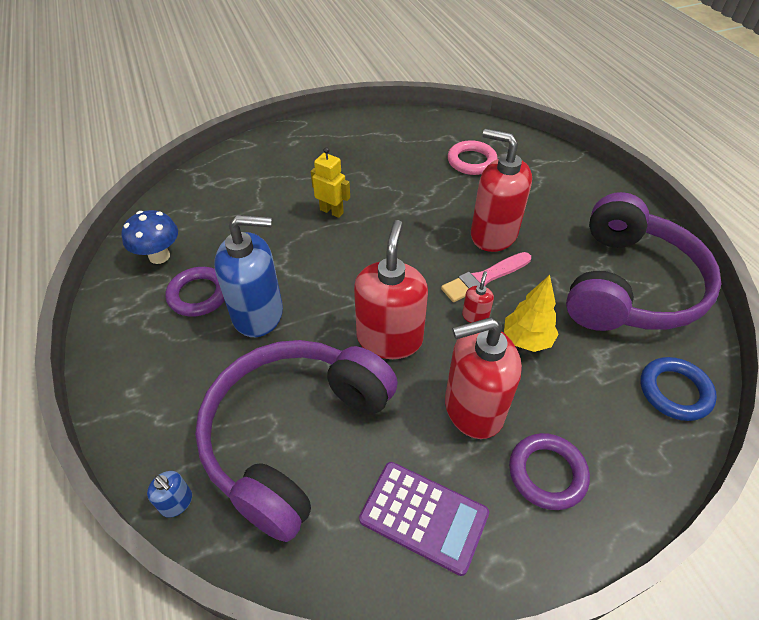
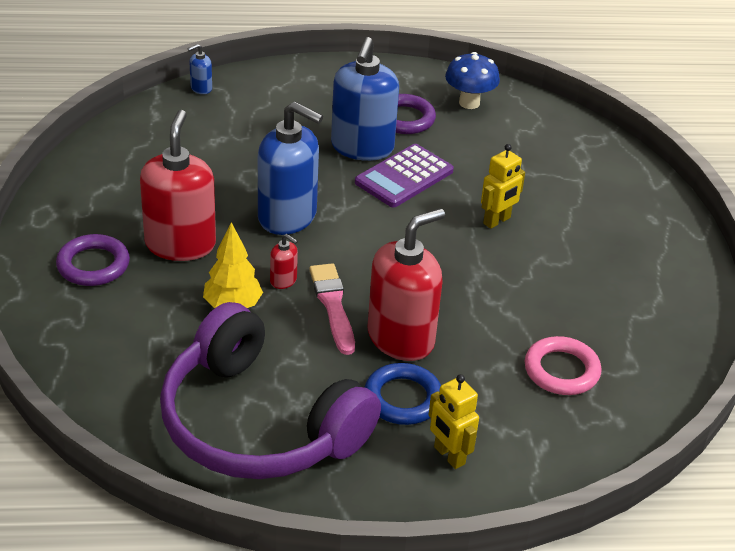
camera: 105 degrees right, 10 degrees down
purple headphones [195,340,398,542] -> none
red soap dispenser [354,220,428,359] -> blue soap dispenser [258,102,323,235]
purple calculator [359,462,489,576] -> purple calculator moved to [355,144,454,207]
blue ring [641,357,717,421] -> blue ring moved to [364,363,441,425]
none -> yellow robot [429,374,479,469]

